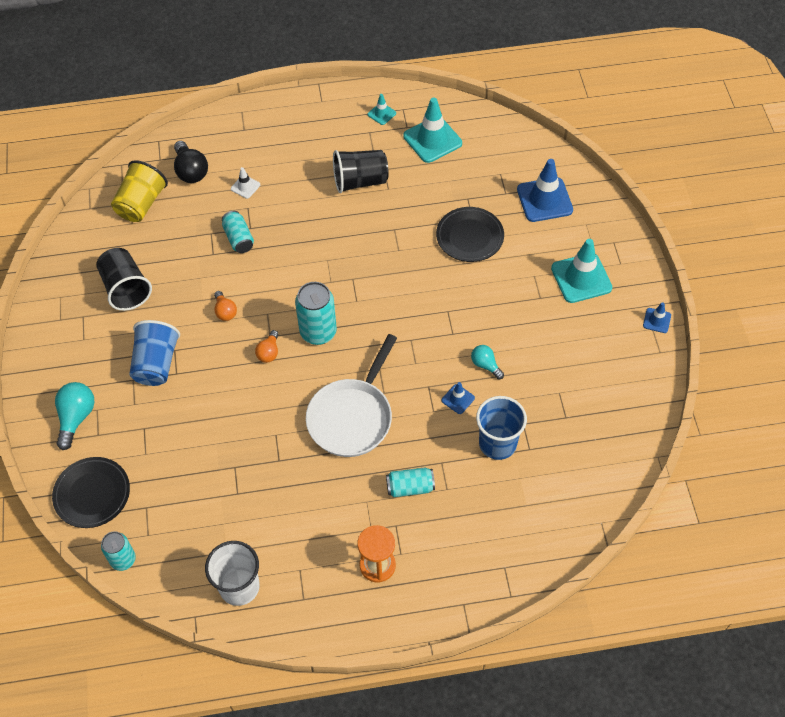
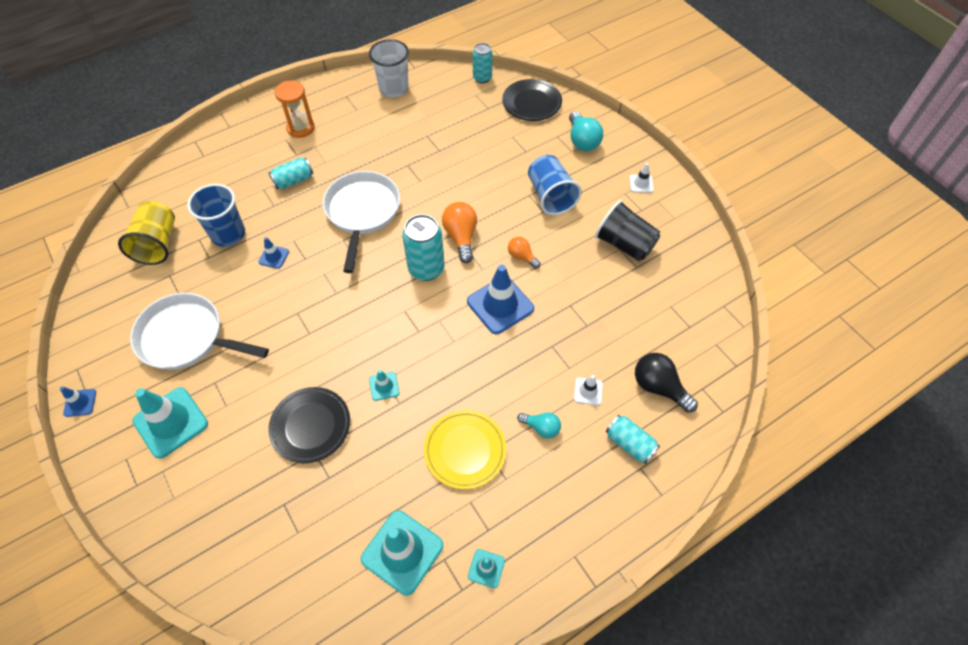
camera: 155 degrees right, 0 degrees up
yellow cup [111,160,168,222] -> yellow cup moved to [118,201,175,265]
turquoise can [222,211,254,253] -> turquoise can moved to [606,415,660,464]
orange light bulb [255,330,279,363] -> orange light bulb [442,202,477,263], size x1.63
black cup [333,150,389,193] -> yellow plate [424,410,506,489]
turquoise light bulb [471,345,504,379] -> turquoise light bulb moved to [517,413,561,438]
blue traffic cone [517,159,573,222] -> blue traffic cone moved to [467,265,534,334]
none -> white pan [130,293,269,370]
none -> turquoise traffic cone [369,370,399,401]
none -> white traffic cone [629,163,654,193]

